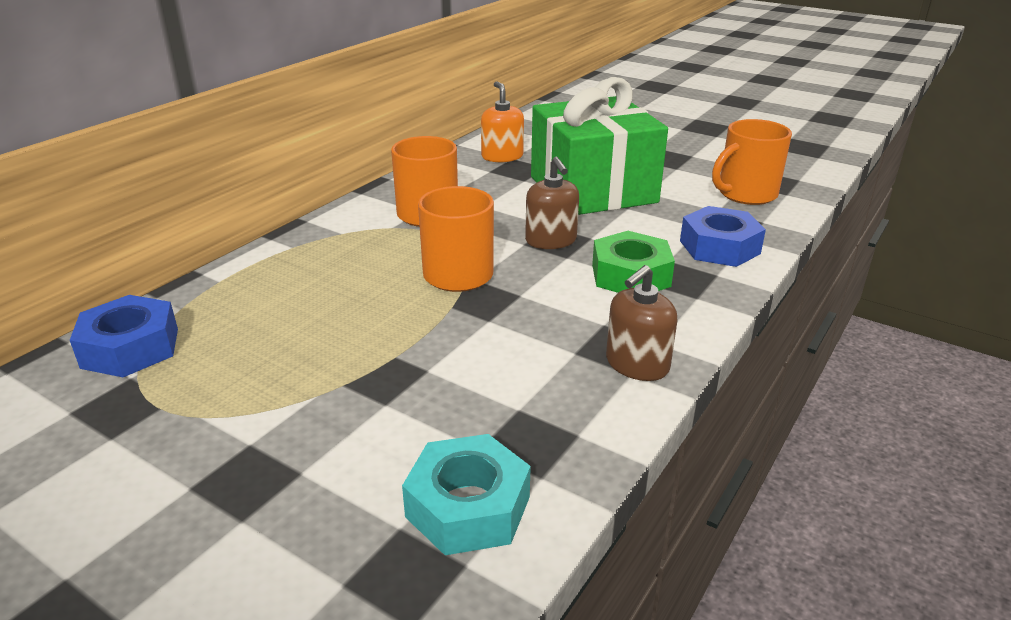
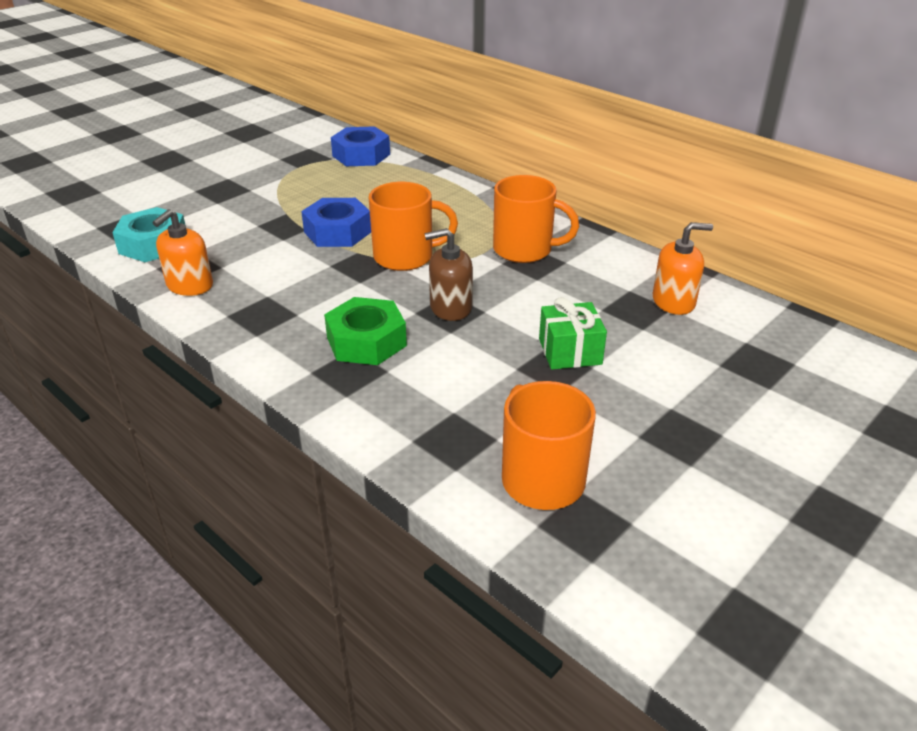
camera: 100 degrees right, 5 degrees up
green gift [531,77,668,215] -> green gift [539,297,607,369], size x0.44
brown soap dispenser [606,265,678,381] -> none
blue nut [680,206,766,267] -> blue nut moved to [301,198,371,247]
none -> orange soap dispenser [152,209,213,296]

